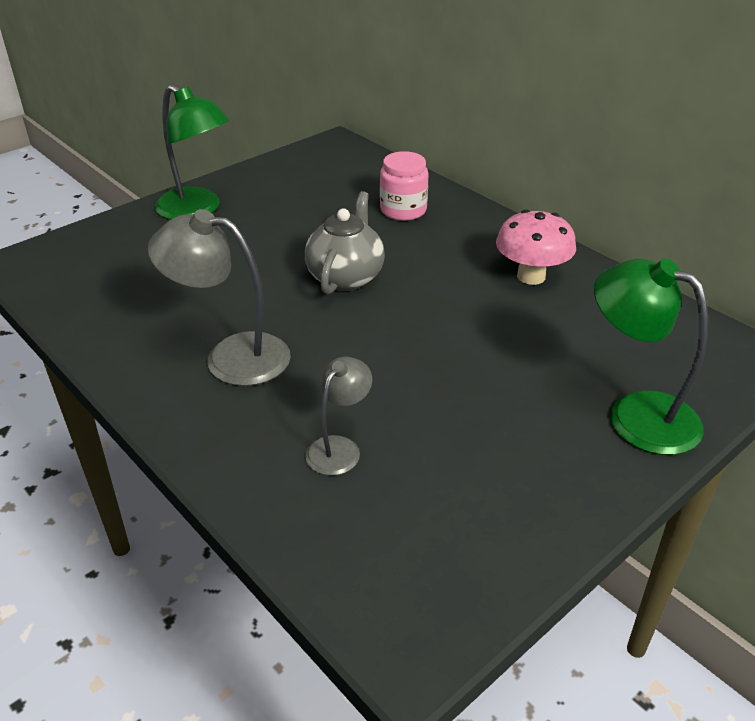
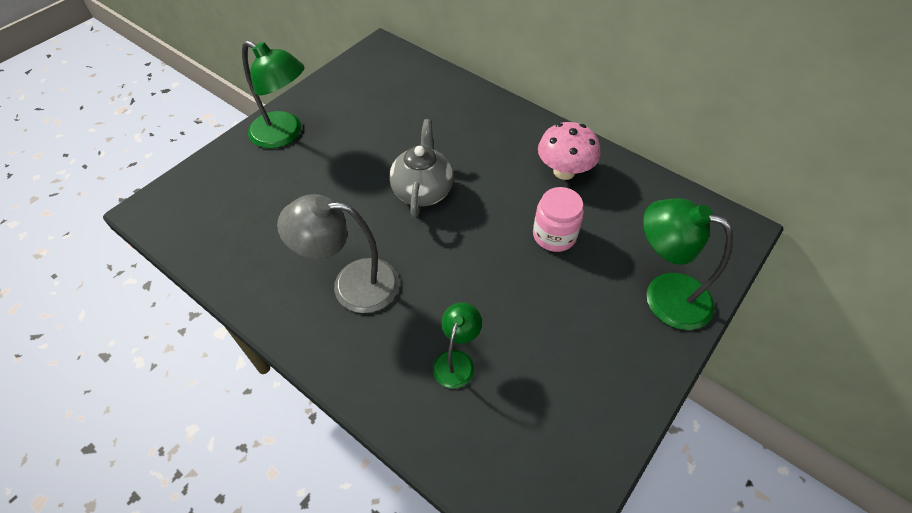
camera: 10 degrees left, 15 degrees up
grey lamp [305,357,372,476] -> green lamp [433,302,482,388]
pink jar [380,151,428,221] -> pink jar moved to [533,187,584,252]

